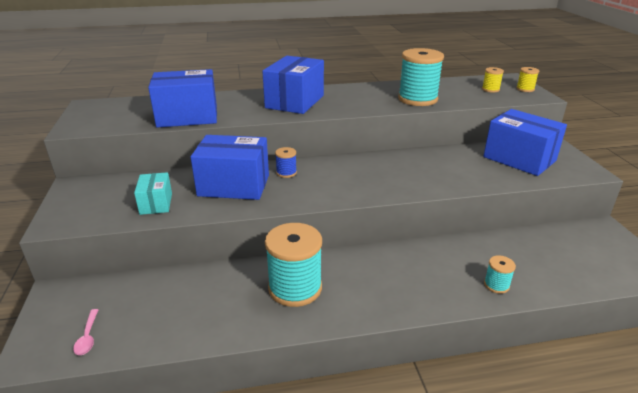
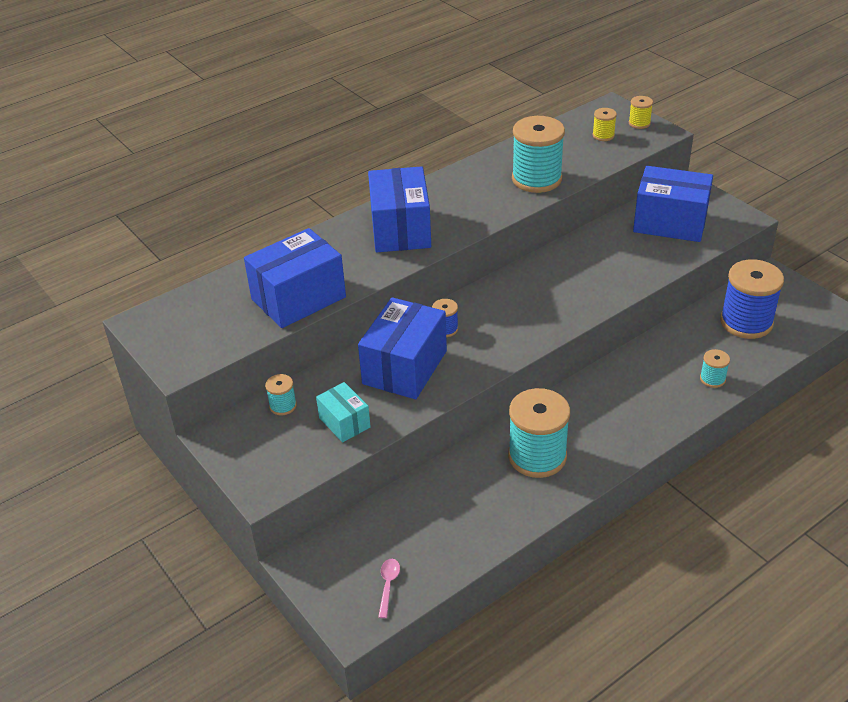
camera: 25 degrees left, 10 degrees up
pink spoon [73,309,98,355] -> pink spoon turned 135 degrees counterclockwise [378,559,400,618]
blue box [191,135,269,200] -> blue box turned 45 degrees counterclockwise [358,297,447,399]
none -> turquoise spool [265,374,297,415]
none -> blue spool [720,260,784,339]

